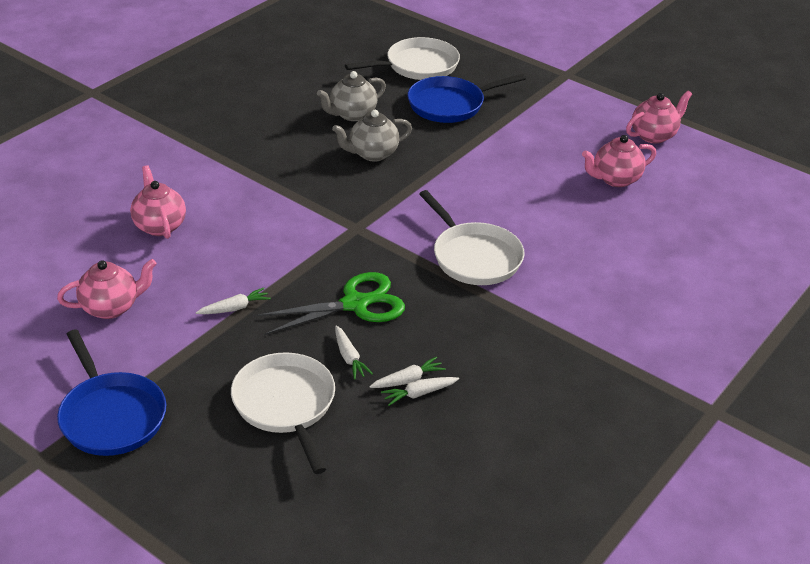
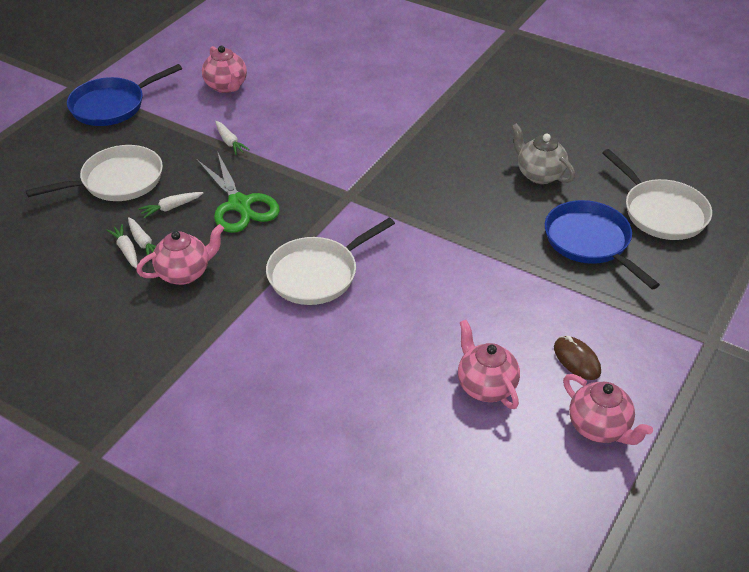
camera: 85 degrees right, 5 degrees up
pink teapot [130,165,186,239] -> pink teapot moved to [136,224,224,285]
grey teapot [332,110,412,161] -> none
none -> brown mouse [554,336,601,380]

